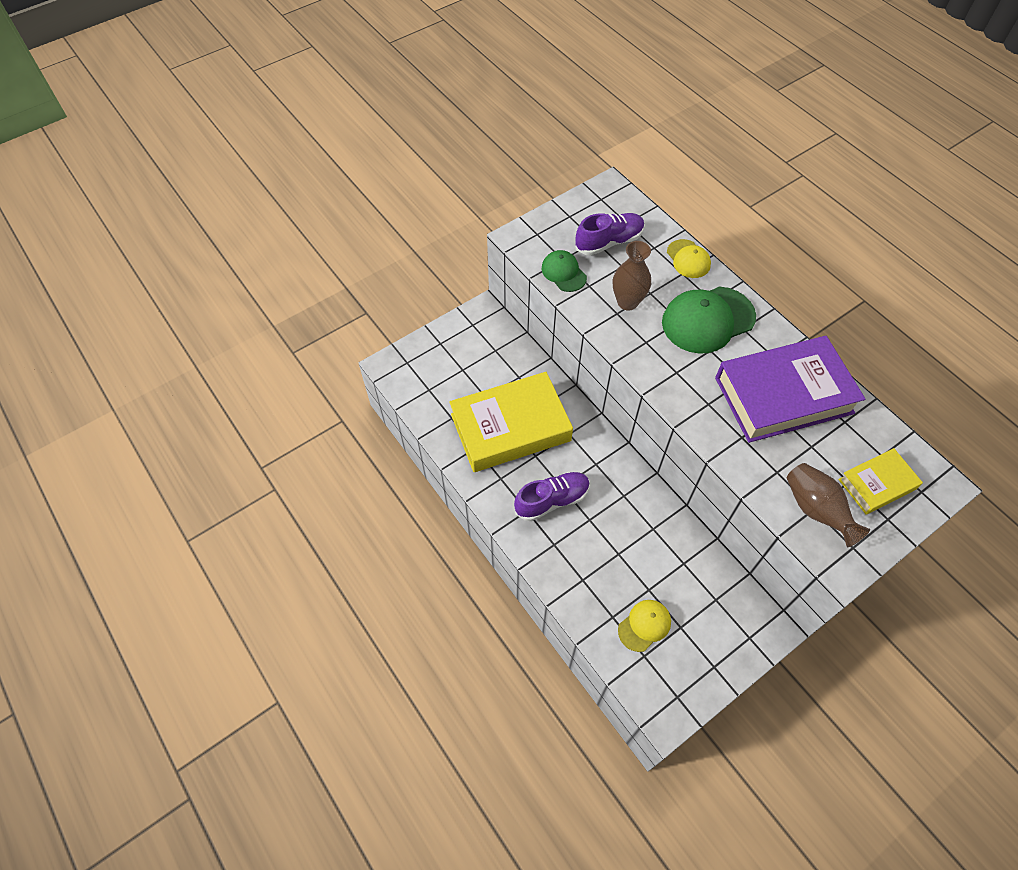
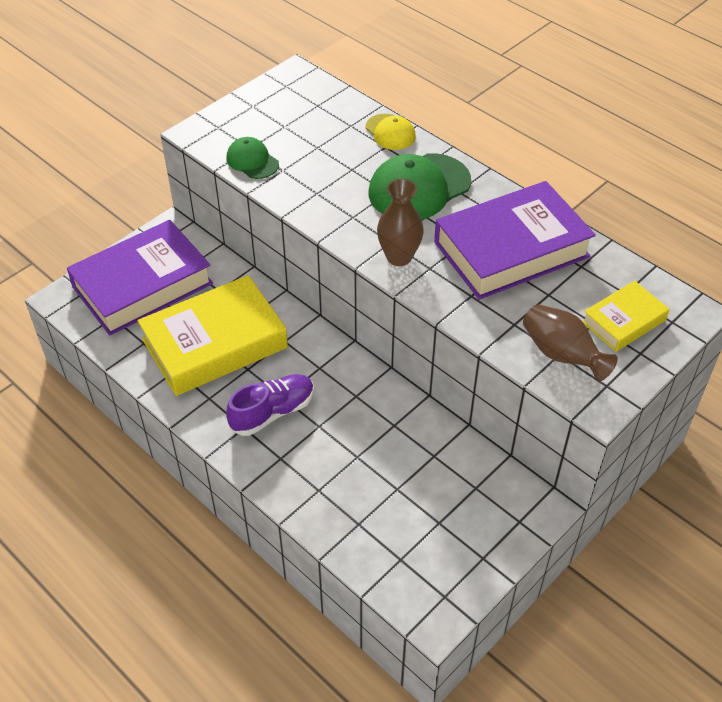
camera: 10 degrees left, 10 degrees down
purple shoe [575,213,645,256] -> none
brown vase [613,241,651,310] -> brown vase moved to [377,179,424,266]
yellow cap [618,600,671,652] -> none
none -> purple book [67,220,213,336]

